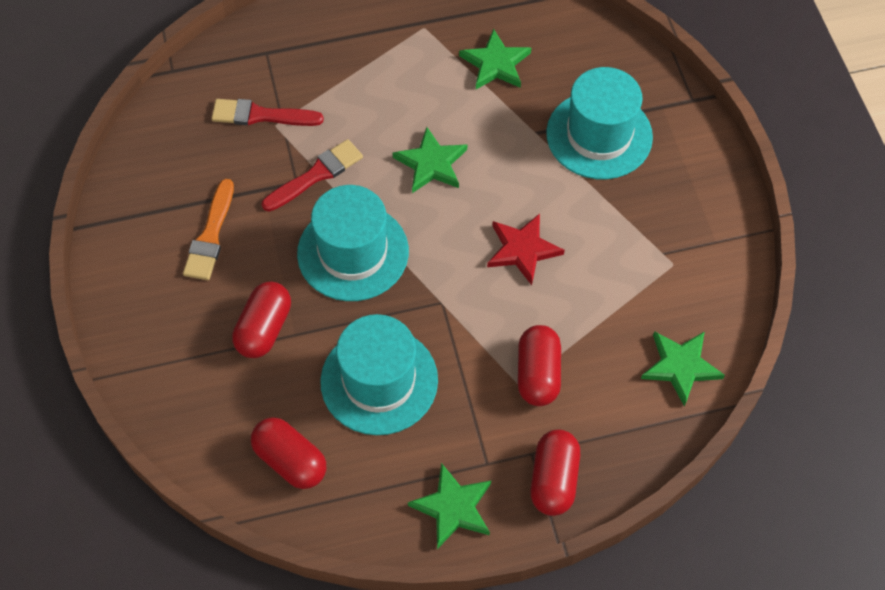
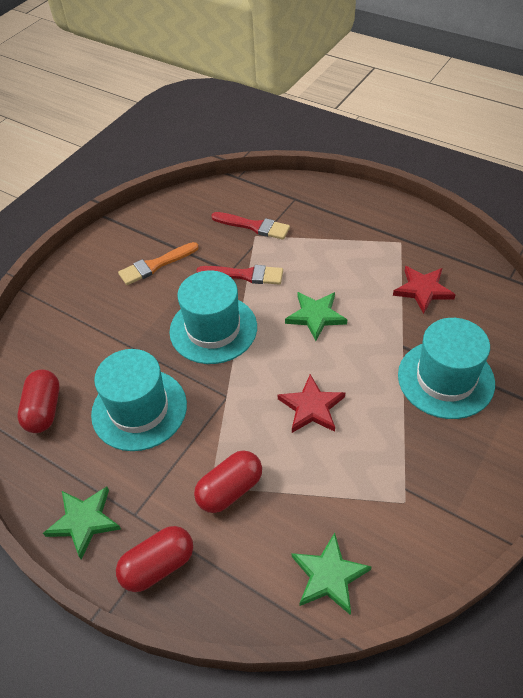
camera: 50 degrees right, 10 degrees down
red brush [211,99,324,126] -> red brush turned 150 degrees clockwise [211,212,290,240]
red capsule [232,281,291,358] -> none
green star [459,29,531,89] -> red star [393,266,456,314]

